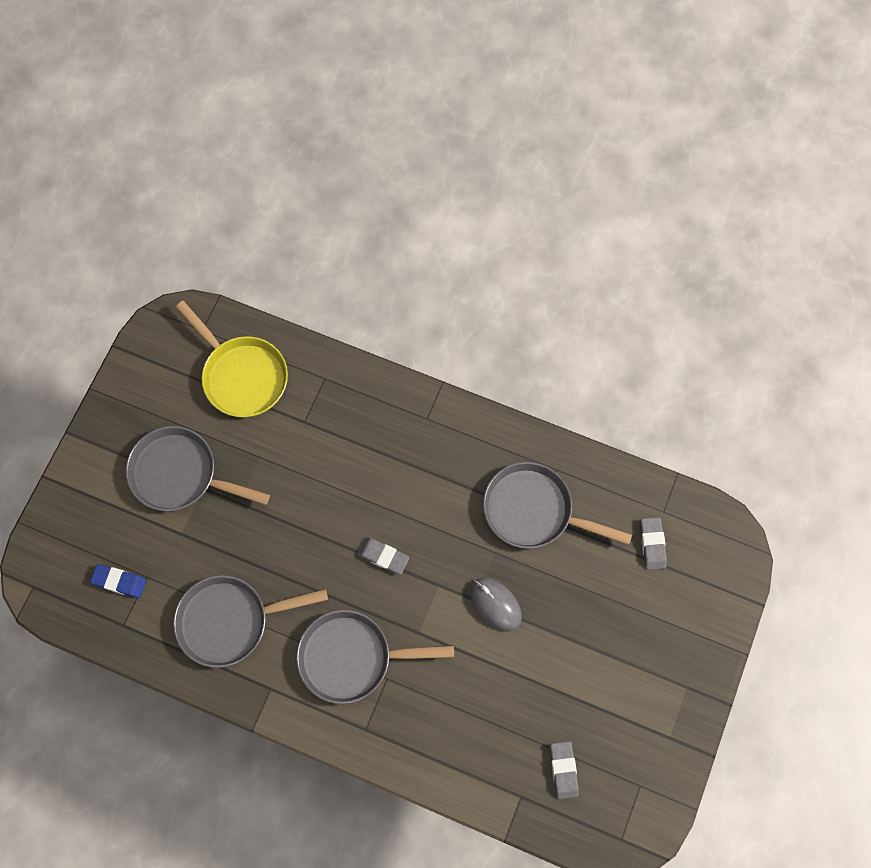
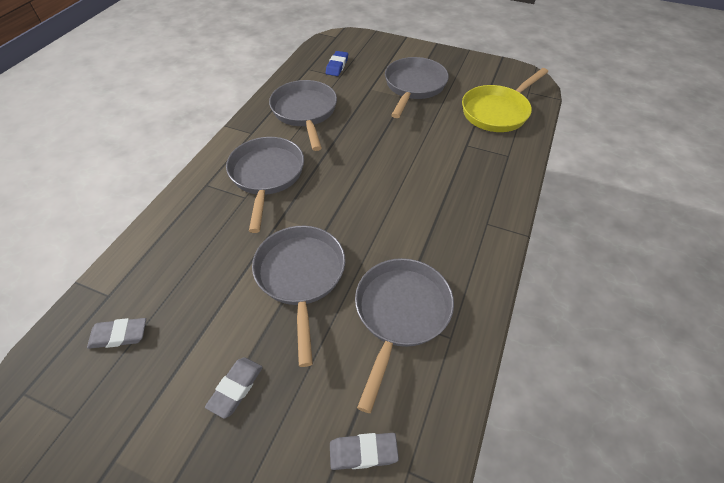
camera: 90 degrees right, 20 degrees down
grey eraser [357,537,410,575] -> grey eraser moved to [205,357,263,419]
grey mouse [470,578,522,632] -> grey pan [252,226,345,367]

